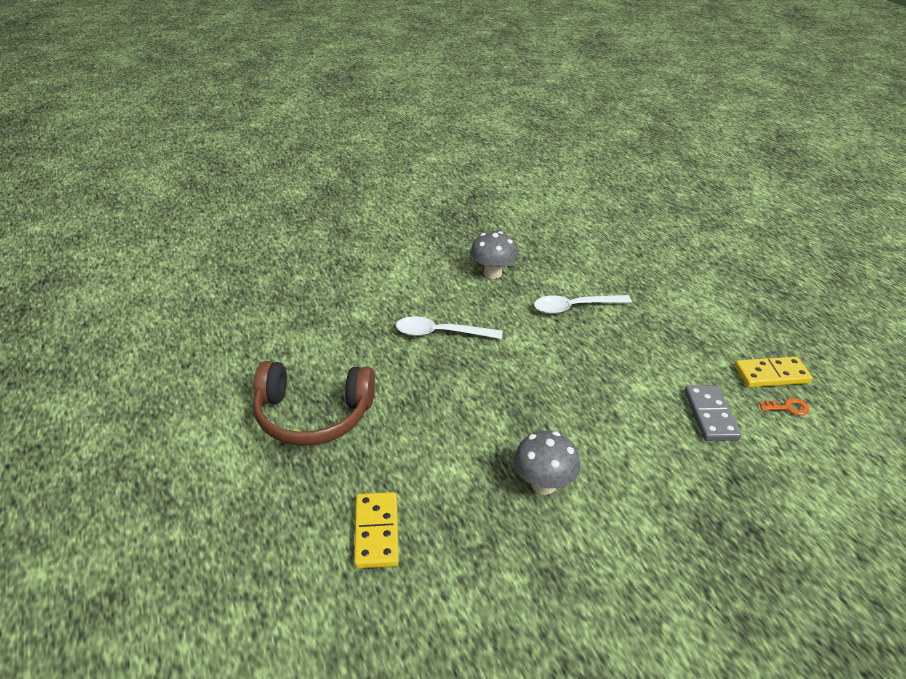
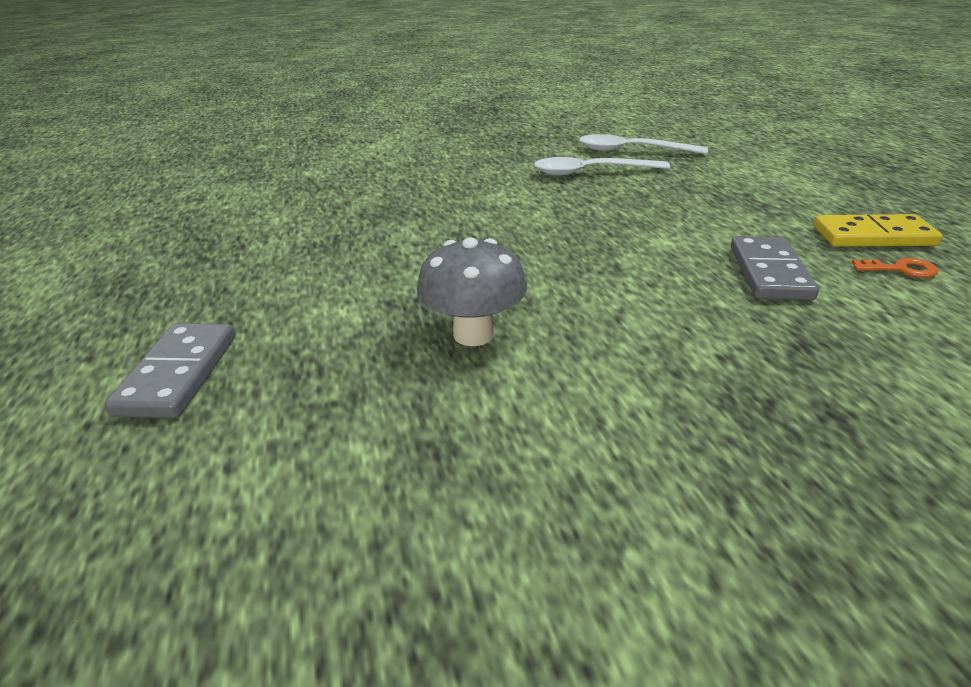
camera: 10 degrees right, 5 degrees down
brown headphones [253,361,375,446] -> none
yellow domino [354,492,399,568] -> grey domino [105,323,235,418]
white spoon [396,316,502,339] -> white spoon moved to [579,134,708,154]
grey mushroom [470,231,518,279] -> none

